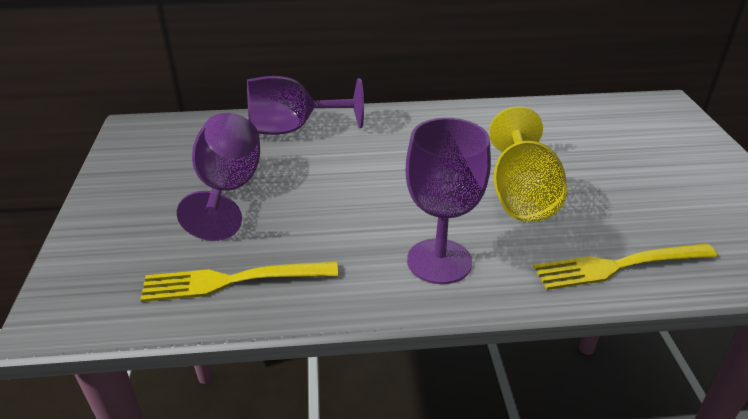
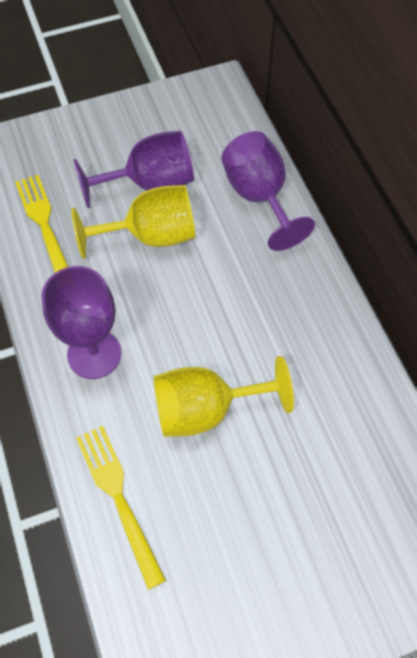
camera: 75 degrees right, 25 degrees up
none -> yellow goblet [71,185,195,259]

